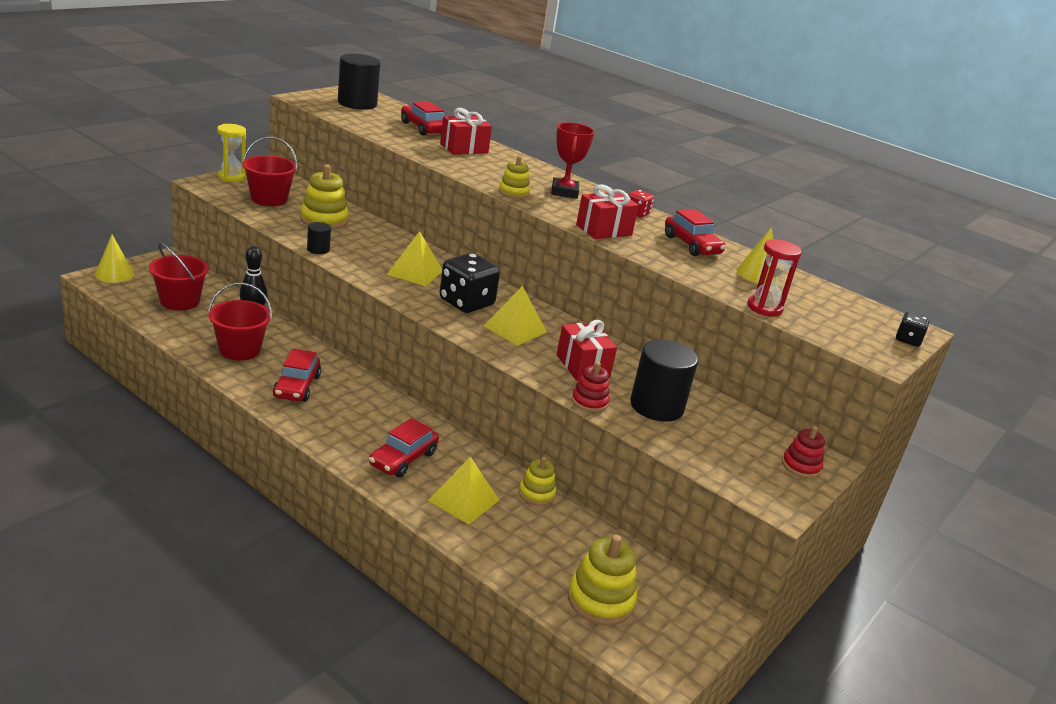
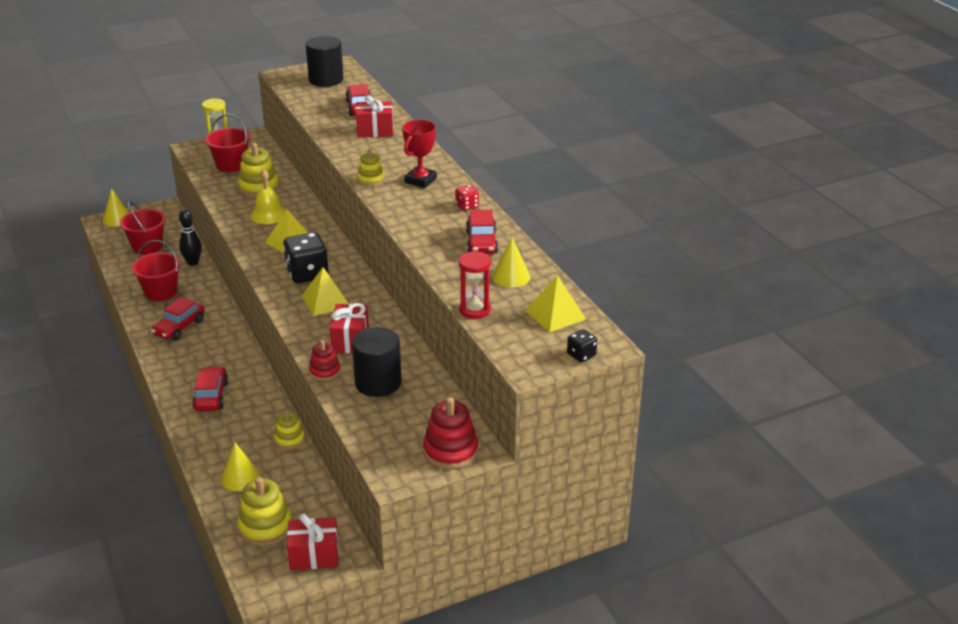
camera: 30 degrees right, 5 degrees up
black cylinder [307,222,331,254] -> none
red car [369,418,439,478] -> red car turned 120 degrees clockwise [192,366,229,411]
yellow pyramid [428,456,499,524] -> yellow pyramid moved to [525,275,586,332]
red gift [576,184,639,239] -> red gift moved to [287,514,339,570]
red stacking toy [782,426,825,478] -> red stacking toy [423,397,478,469], size x1.62
none -> yellow cone [221,442,260,491]
none -> yellow bell [250,169,286,224]

